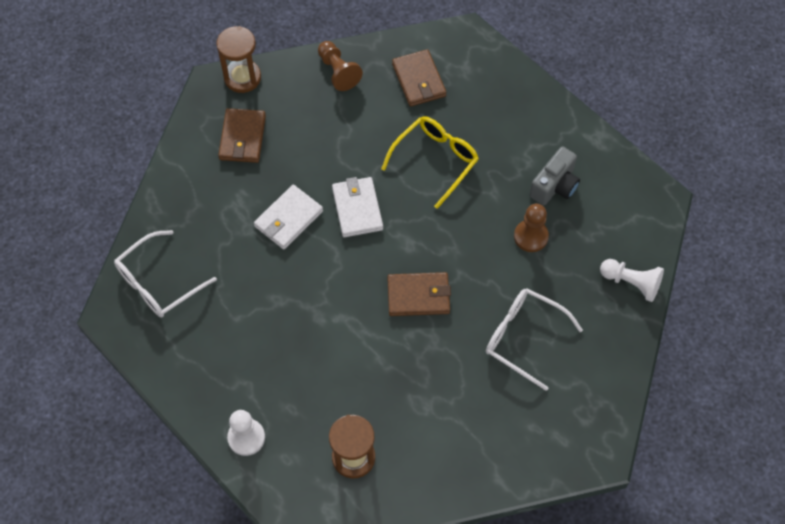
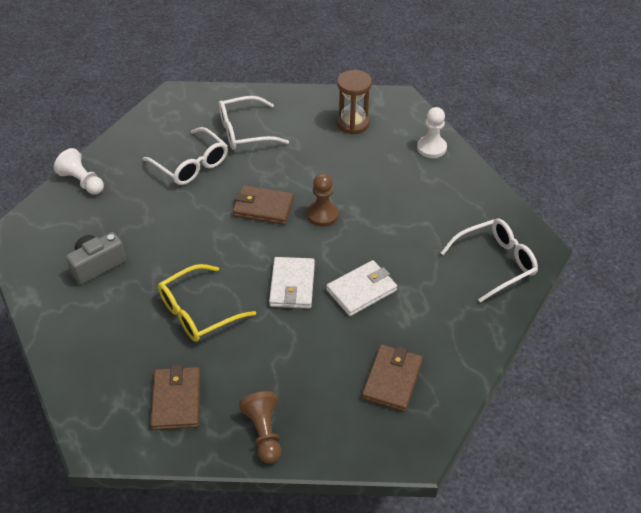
camera: 165 degrees left, 15 degrees down
brown hourglass [216,26,261,93] -> none
brown pawn [514,204,549,252] -> brown pawn moved to [307,173,339,226]
none -> white glasses [219,96,289,150]

